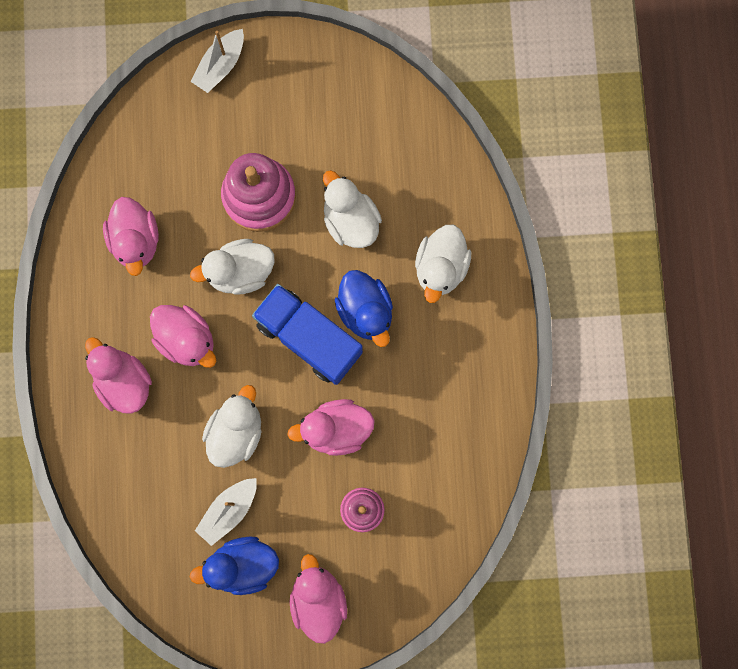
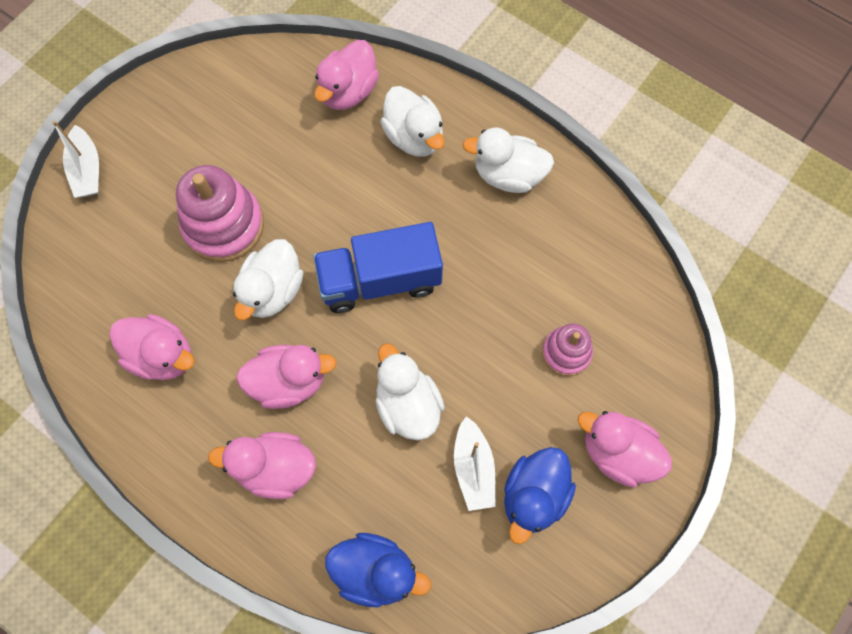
camera: 50 degrees left, 10 degrees down
pink duck [287,399,375,456] -> pink duck moved to [314,40,379,110]
white duck [323,170,382,248] -> white duck moved to [463,128,554,193]
blue duck [335,270,393,347] -> blue duck moved to [325,533,431,607]

